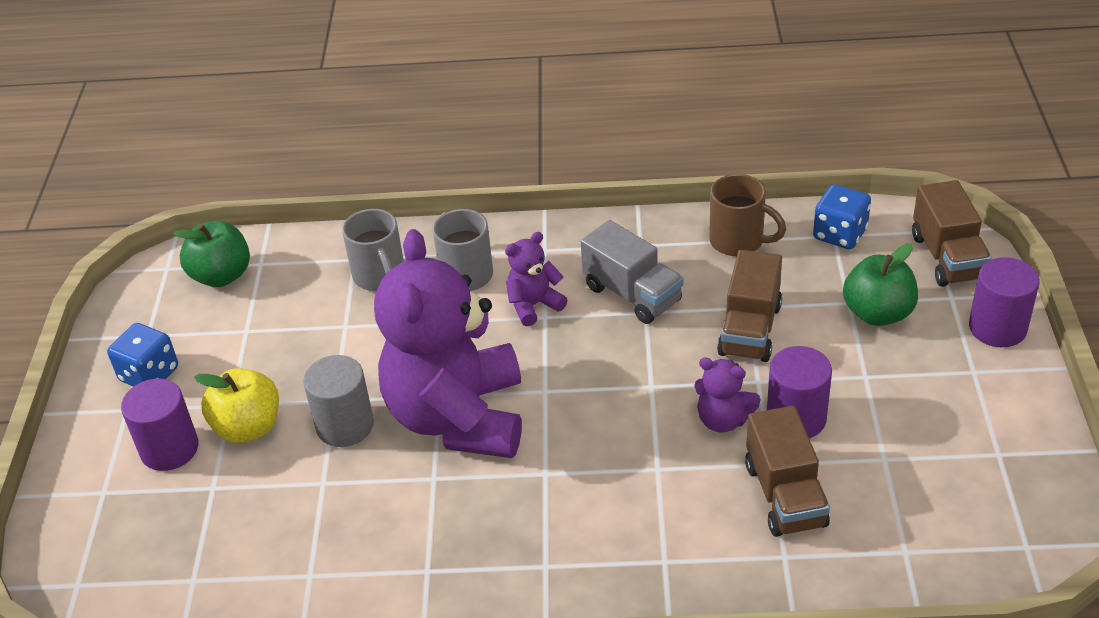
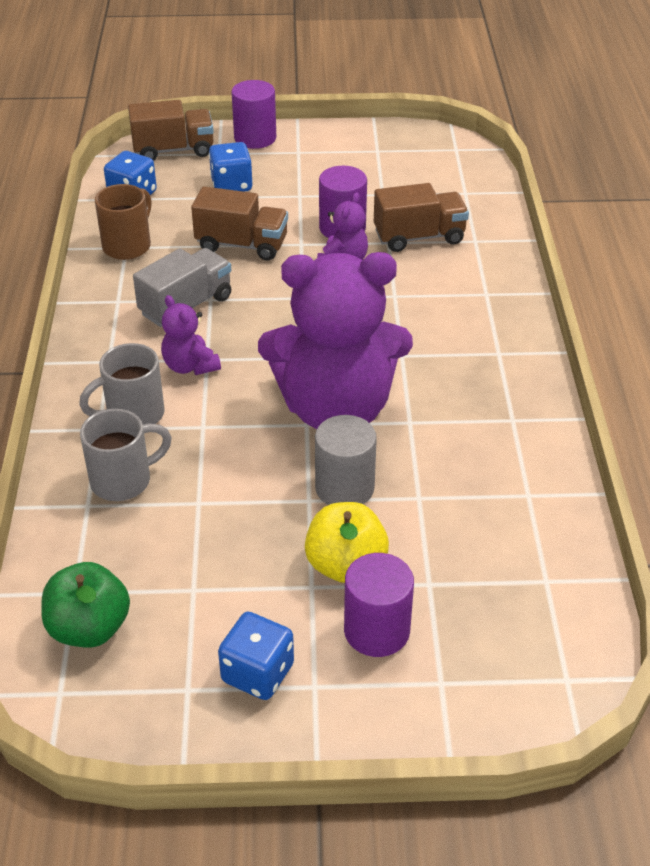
camera: 95 degrees left, 0 degrees up
green apple [843,243,918,326] -> blue dice [209,142,253,192]

